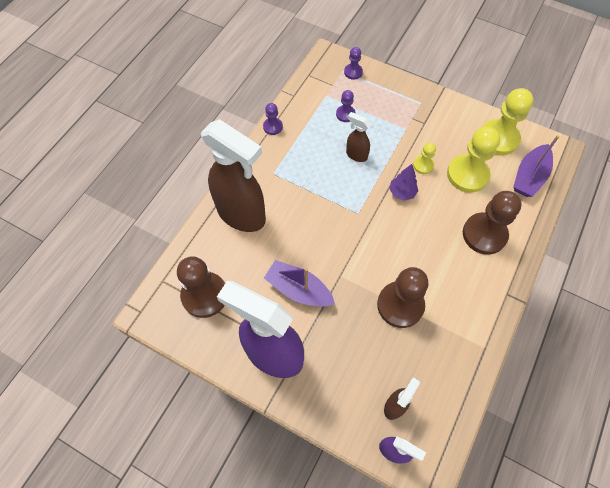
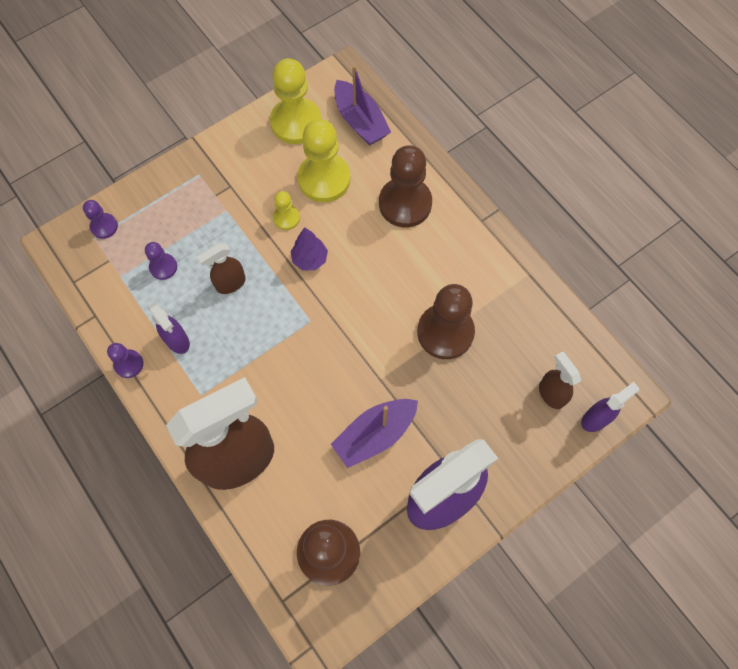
camera: 65 degrees left, 5 degrees up
none -> purple spray bottle [148,302,190,354]

